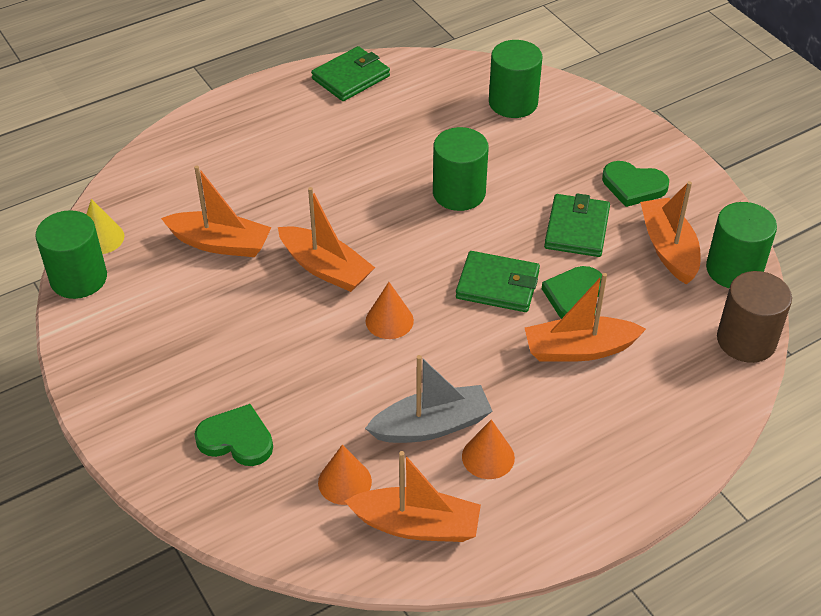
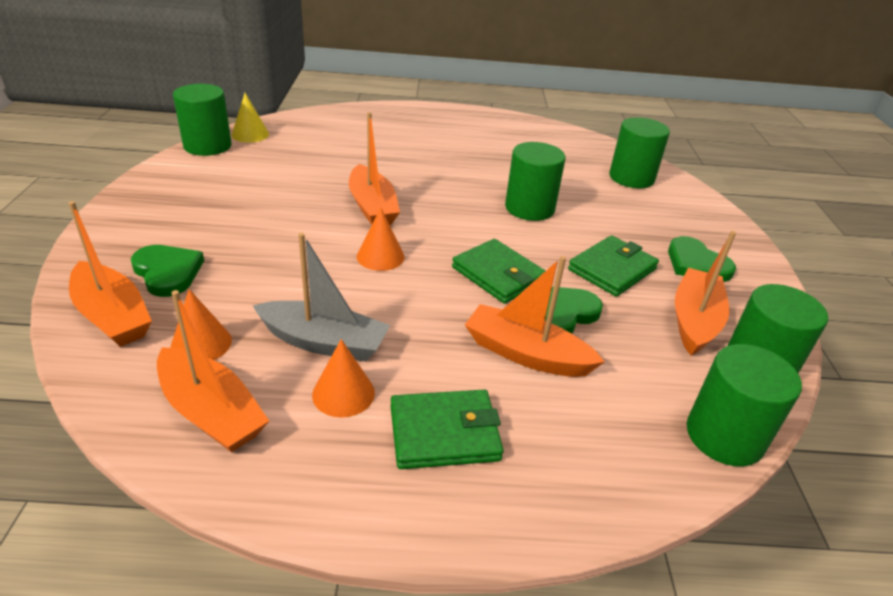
camera: 30 degrees right, 10 degrees down
orange boat [161,165,272,257] -> orange boat moved to [69,201,152,347]
green wallet [311,46,390,101] -> green wallet moved to [391,390,504,469]
brown cylinder [717,271,792,363] -> green cylinder [687,344,802,467]

